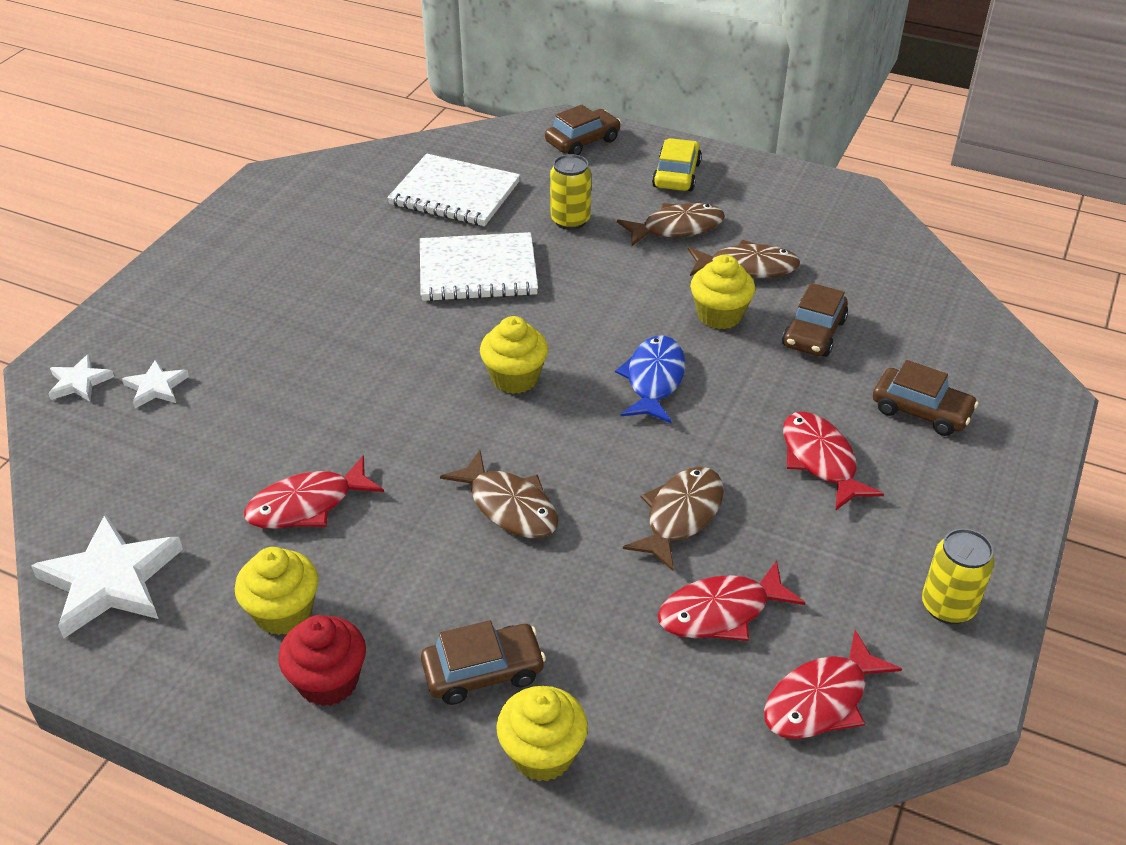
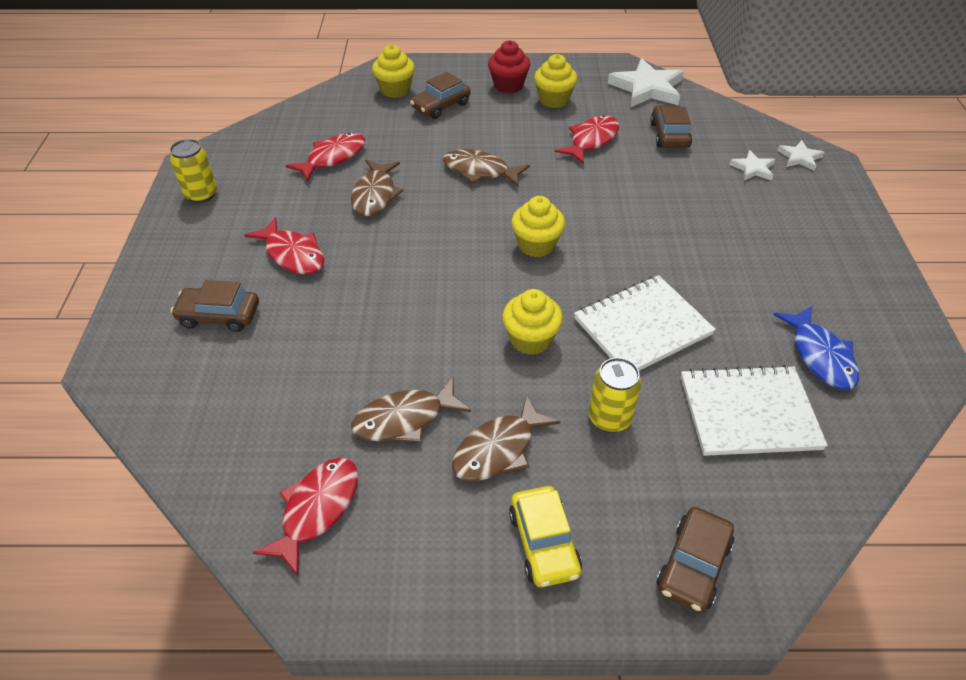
camera: 155 degrees right, 5 degrees up
blue fish [615,335,685,423] -> blue fish moved to [773,306,859,390]
yellow cupcake [690,255,755,329] -> yellow cupcake moved to [502,289,563,355]
red fish [764,630,902,739] -> red fish moved to [253,458,358,576]
brown car [782,283,848,357] -> brown car moved to [650,105,692,148]

